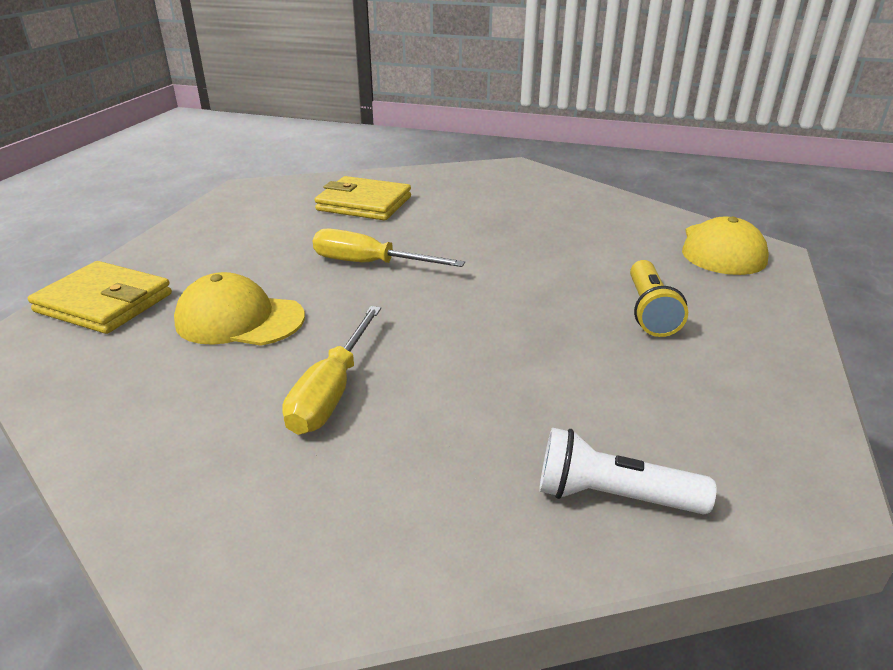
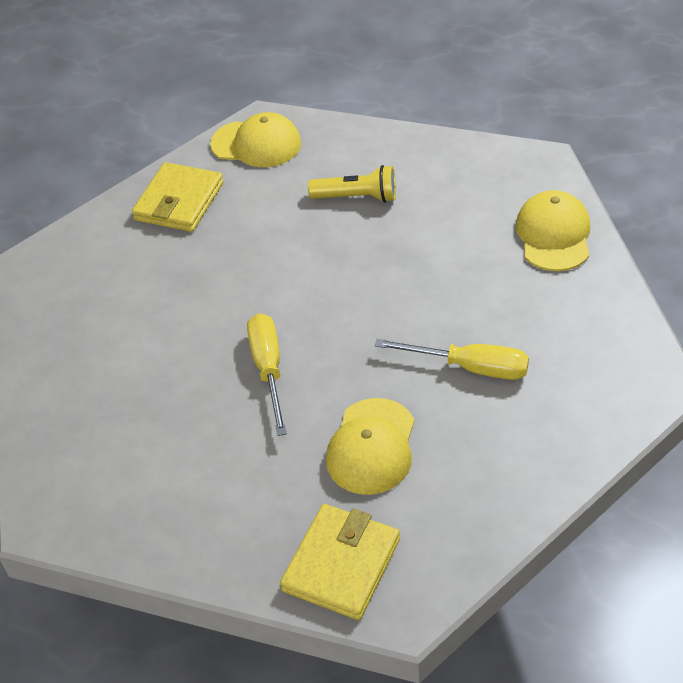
camera: 85 degrees left, 15 degrees up
yellow screwdriver [313,229,465,267] -> yellow screwdriver turned 150 degrees clockwise [247,313,287,436]
yellow wallet [315,176,411,220] -> yellow wallet moved to [132,162,224,232]
white flashlight [539,427,716,515] -> yellow cap [516,190,590,271]

